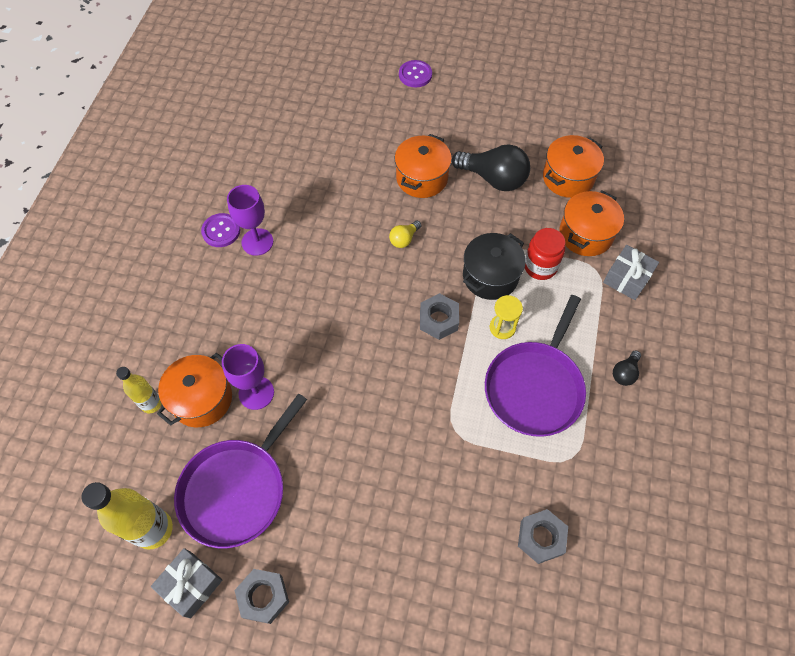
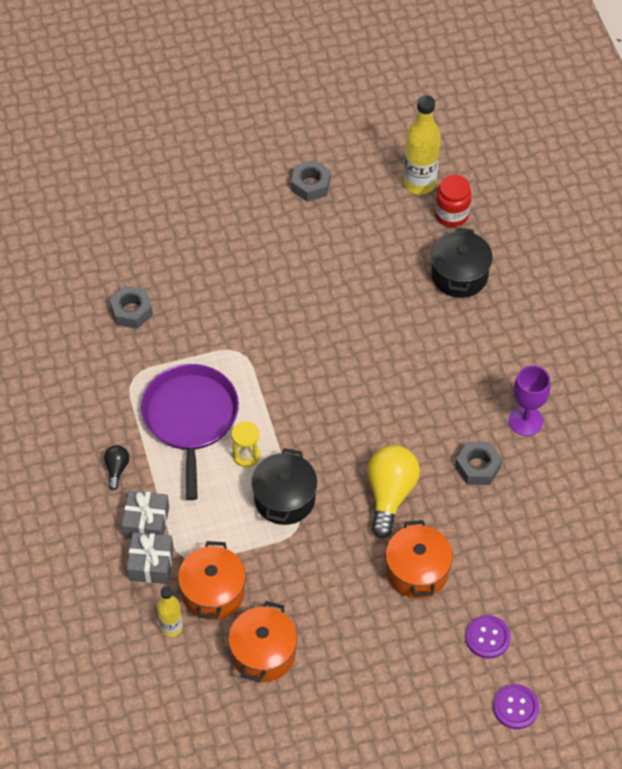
camera: 150 degrees right, 5 degrees down
yellow bottle [116,367,161,413] -> yellow bottle moved to [157,586,183,637]
grey gift [151,548,222,618] -> grey gift moved to [122,490,169,538]
orange pot [157,353,232,427] -> black pot [431,228,492,298]
purple pan [174,394,307,548] -> none
purple button [201,213,240,247] -> purple button moved to [465,615,511,659]
purple goblet [222,344,274,410] -> none
yellow light bulb [389,221,421,248] -> yellow light bulb [367,445,420,538], size x2.06
grey nut [420,293,459,340] -> grey nut moved to [455,442,502,485]
black light bulb [452,144,530,191] -> none
red jar [525,228,565,280] -> red jar moved to [435,175,471,227]

